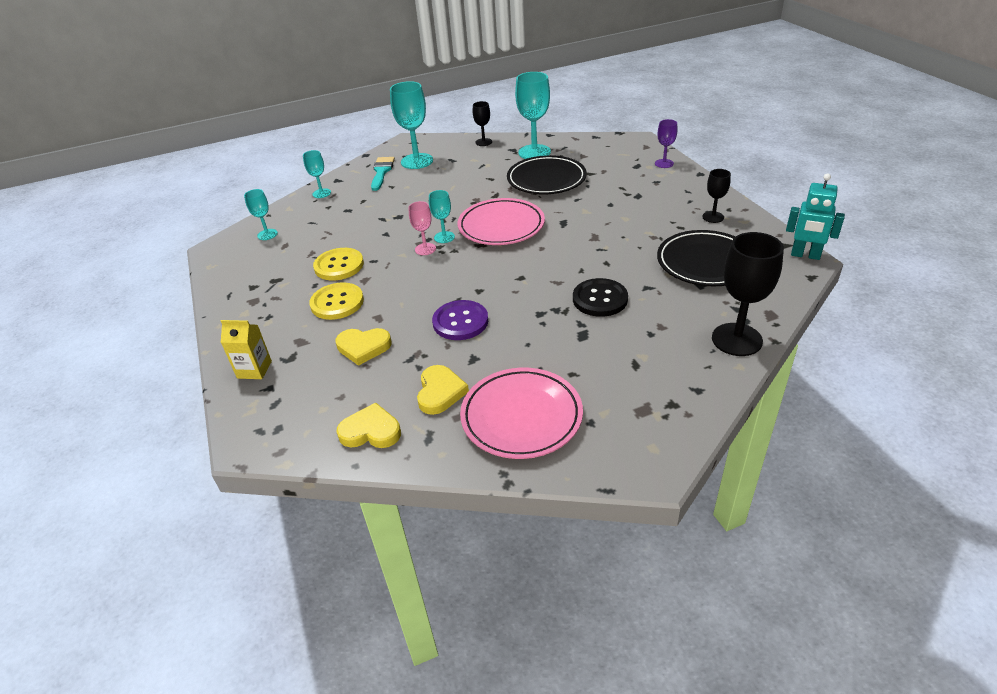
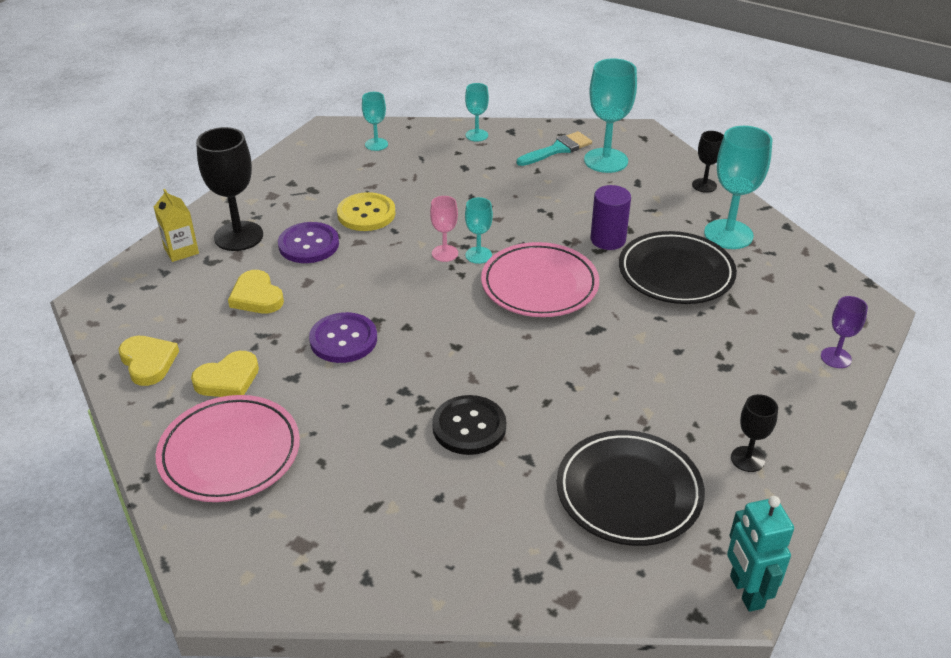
camera: 50 degrees right, 0 degrees up
yellow button [309,282,364,320] -> purple button [278,222,339,263]
black goblet [712,232,784,356] -> black goblet moved to [196,127,263,251]
none -> purple cylinder [591,185,631,250]

